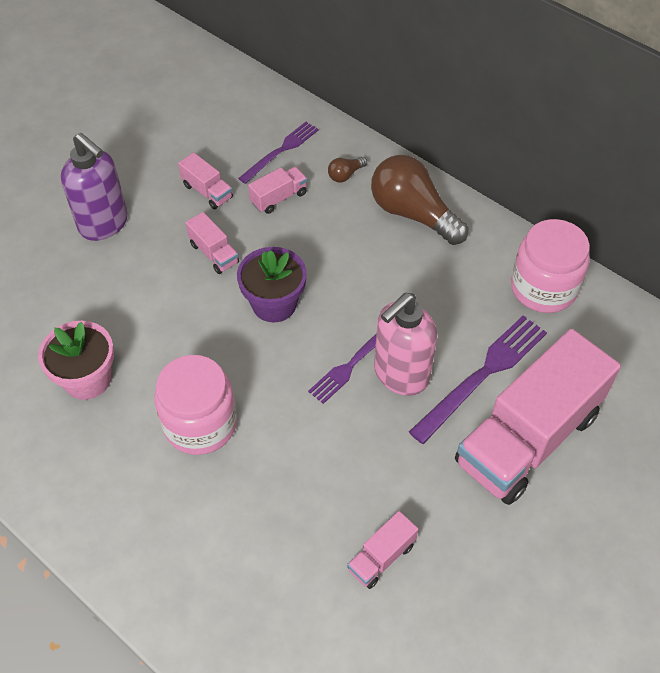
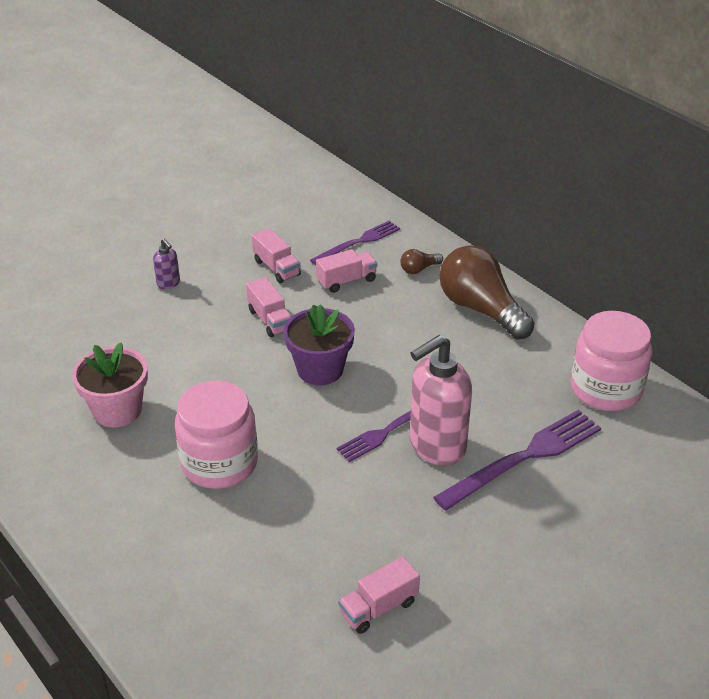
camera: 10 degrees right, 15 degrees down
purple soap dispenser [61,133,128,241] -> purple soap dispenser [153,239,180,289], size x0.45
pink truck [455,329,621,505] -> none

